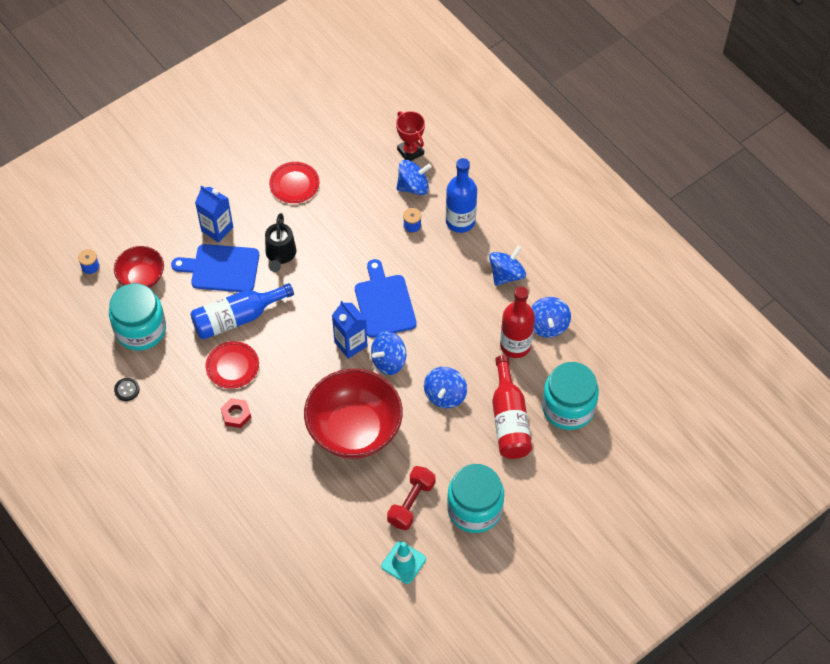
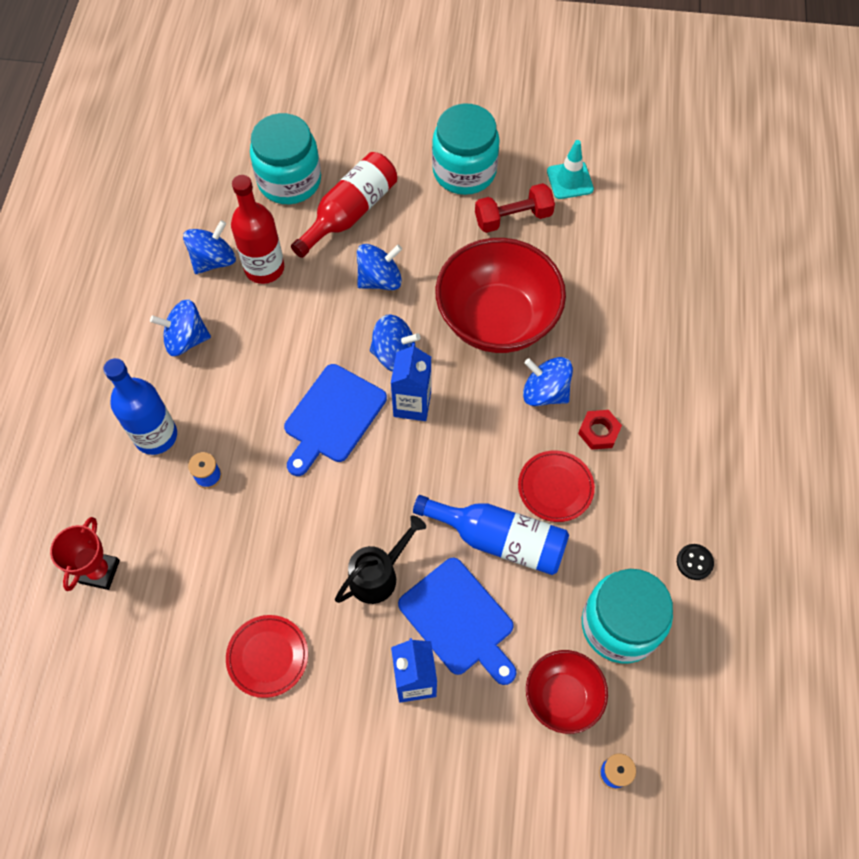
camera: 135 degrees left, 5 degrees up
blue spinning top [396,160,432,195] -> blue spinning top moved to [523,357,573,406]

